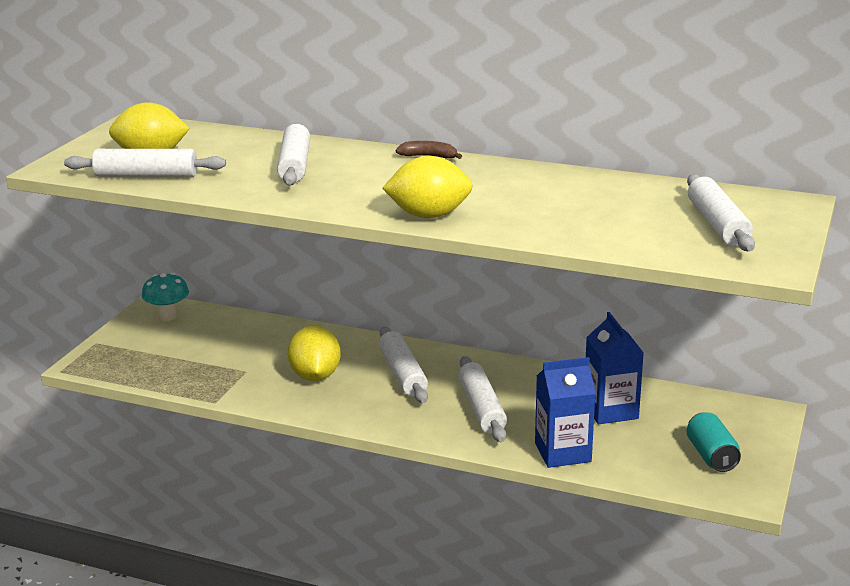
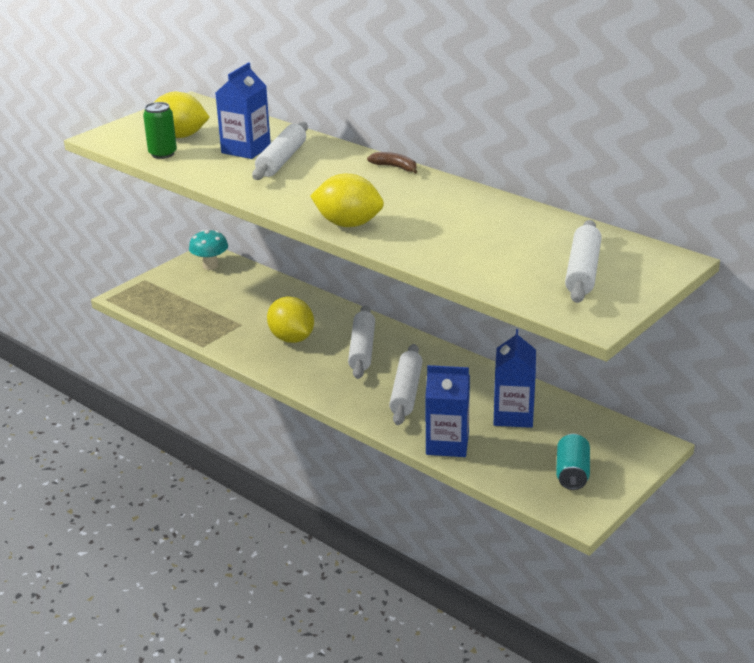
camera: 20 degrees right, 5 degrees up
white rolling pin [64,149,226,177] -> green can [143,102,177,159]
yellow lemon [287,326,341,381] -> yellow lemon turned 45 degrees counterclockwise [267,296,314,343]
none -> blue carton [215,62,271,159]

